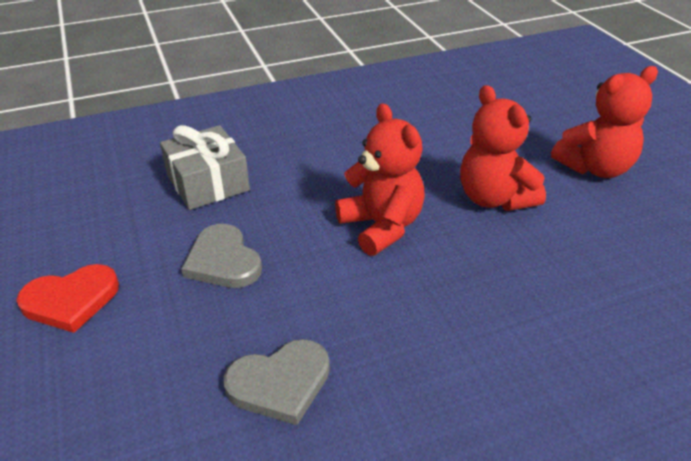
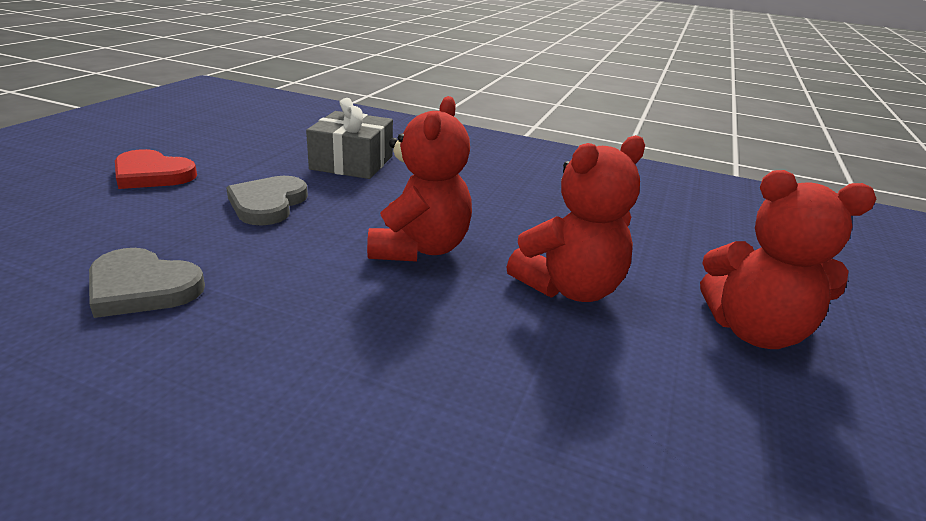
camera: 40 degrees right, 10 degrees down
red teddy bear [460,85,546,211] -> red teddy bear turned 135 degrees counterclockwise [506,135,645,302]

